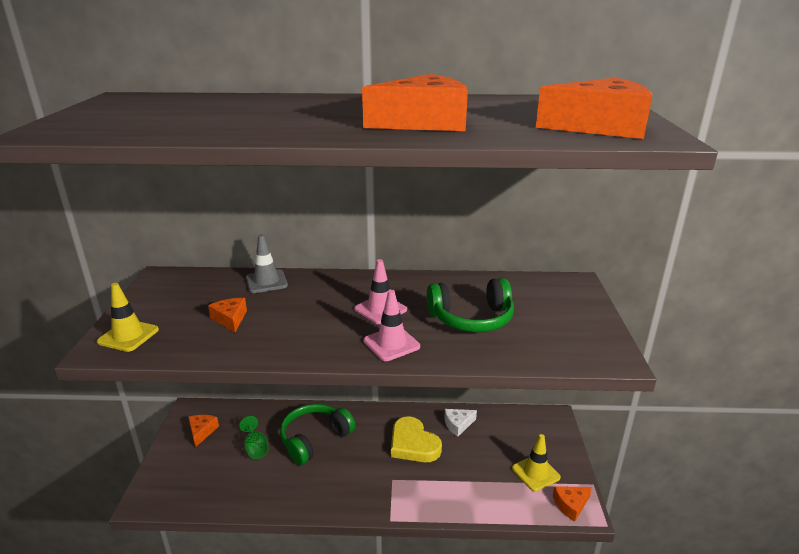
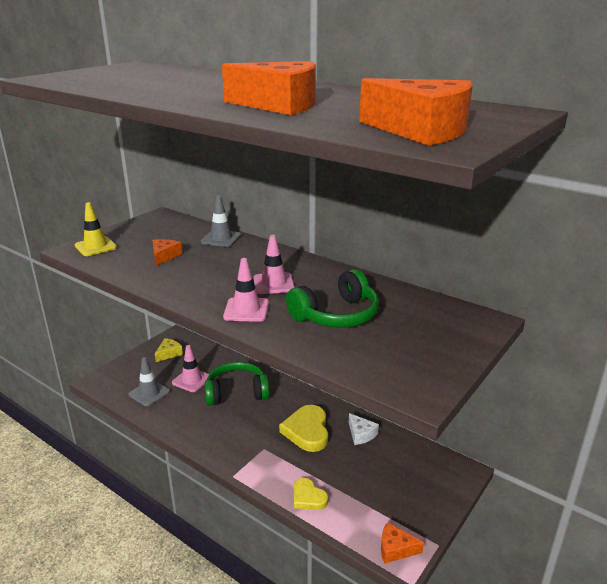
camera: 35 degrees right, 0 degrees up
orange cheese [188,415,219,447] -> yellow cheese [155,338,183,362]
green goblet [239,416,269,459] -> pink traffic cone [172,345,209,392]
green headphones [427,278,514,332] -> green headphones turned 60 degrees counterclockwise [286,269,379,328]
white cheese [444,409,477,437] -> white cheese turned 135 degrees counterclockwise [349,413,379,445]
yellow traffic cone [512,434,561,492] -> none
none -> grey traffic cone [128,357,170,407]
none -> yellow heart [293,478,328,510]

